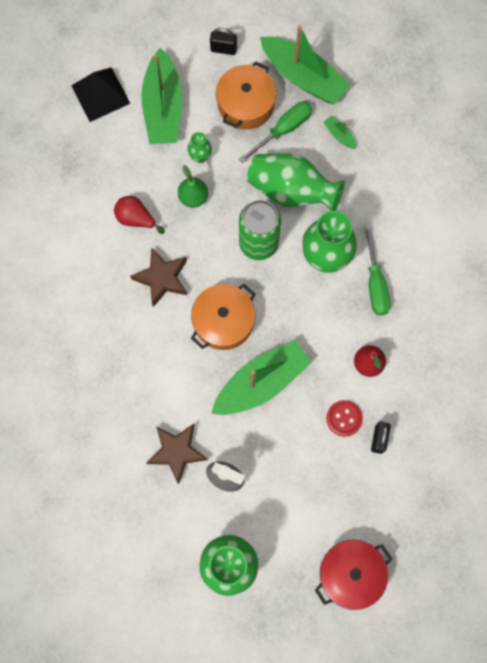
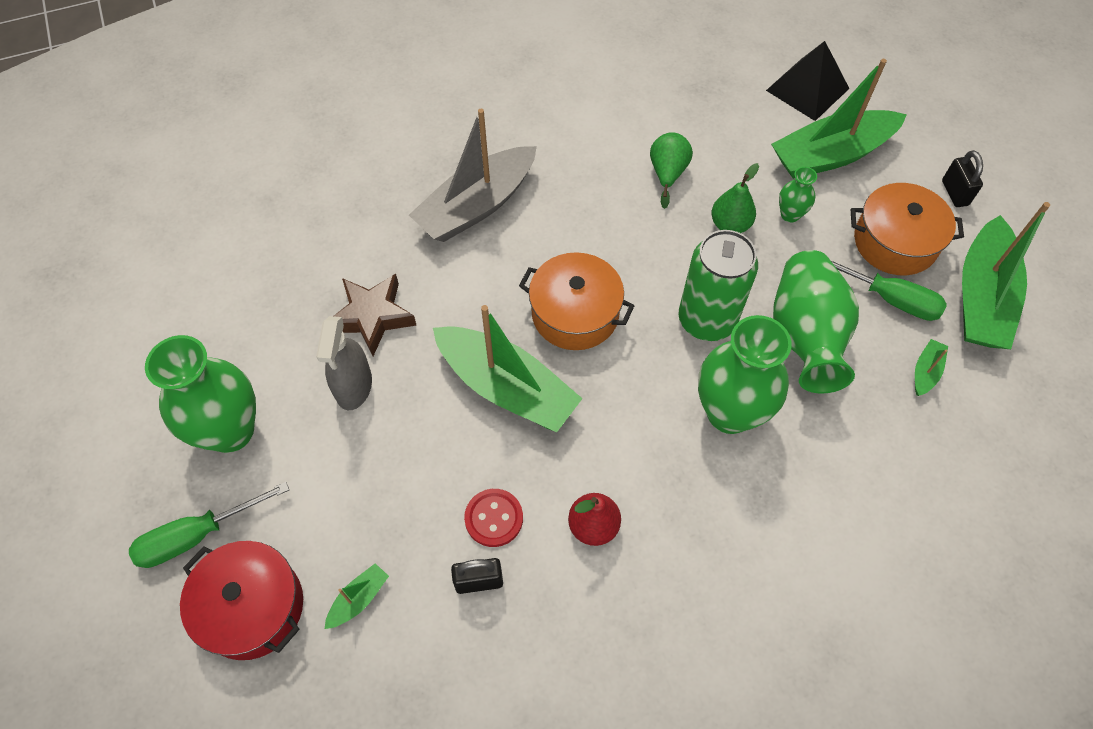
camera: 70 degrees right, 15 degrees down
red pear [114,196,165,234] -> green pear [650,132,693,209]
brown star [130,247,187,307] -> none
green screwdriver [364,224,390,315] -> green screwdriver moved to [129,482,289,568]
none -> green boat [325,563,389,629]
none -> grey boat [409,109,537,242]

